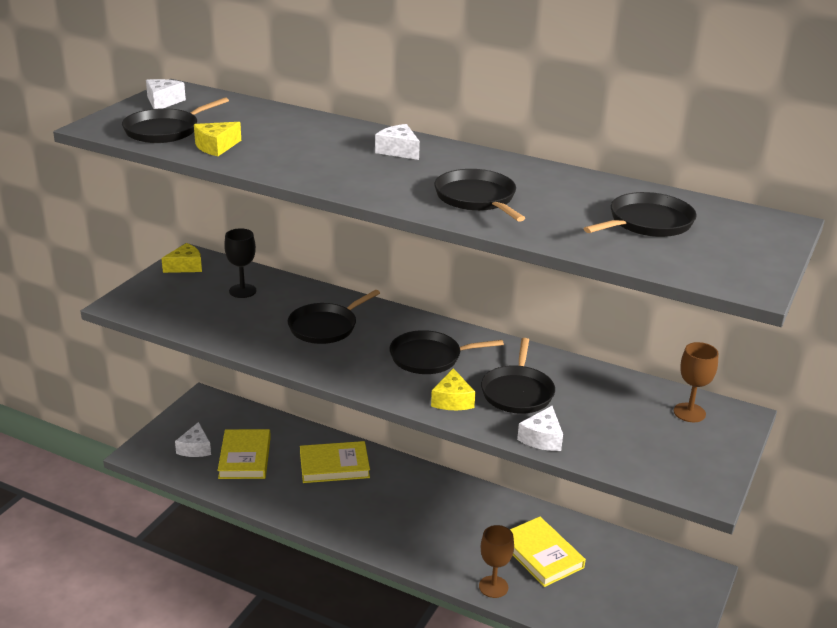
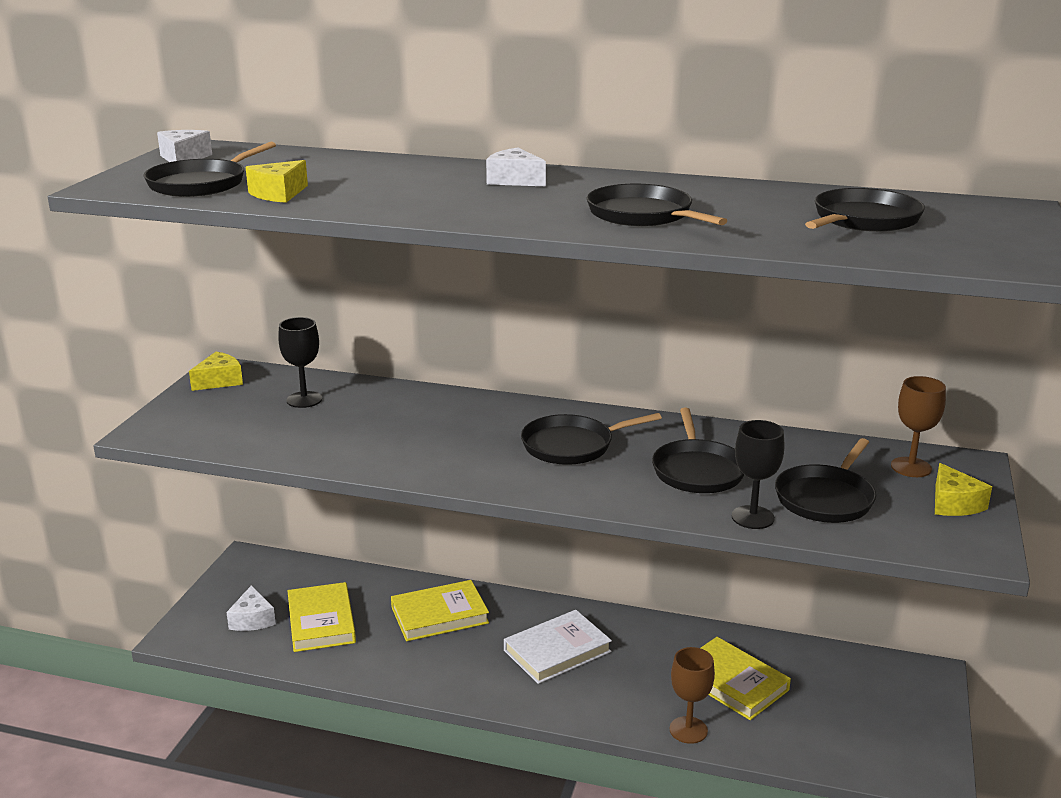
camera: 10 degrees left, 5 degrees down
black pan [288,290,380,344] -> black pan moved to [775,438,876,523]
yellow cheese [431,368,475,410] -> yellow cheese moved to [935,463,992,516]
white cheese [517,406,563,451] -> black goblet [732,420,784,529]
none -> white book [504,610,612,684]

